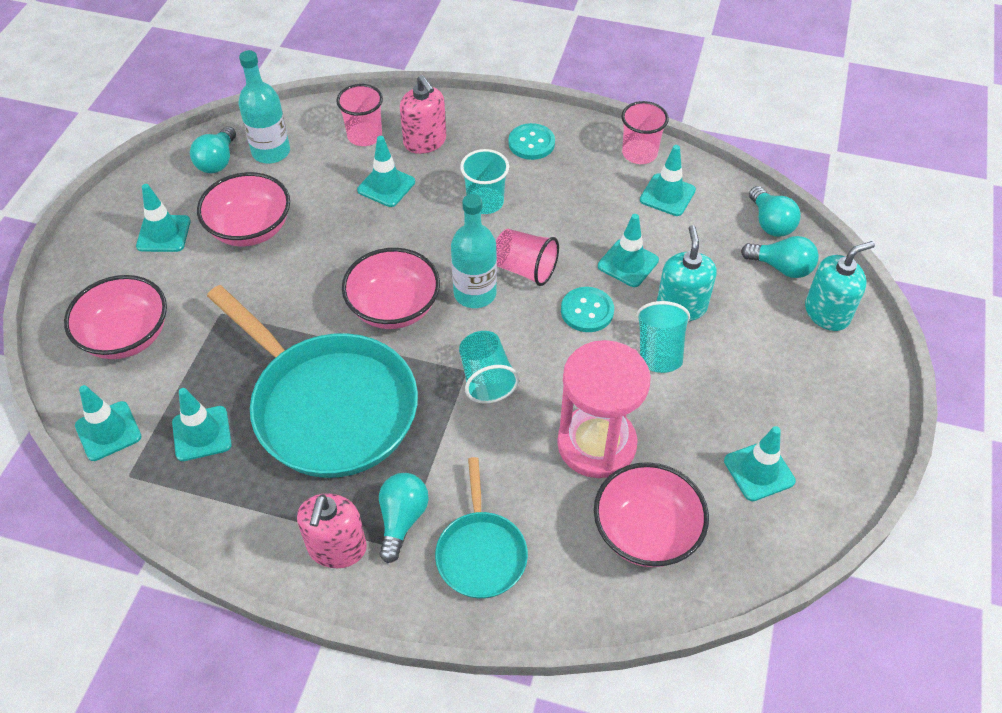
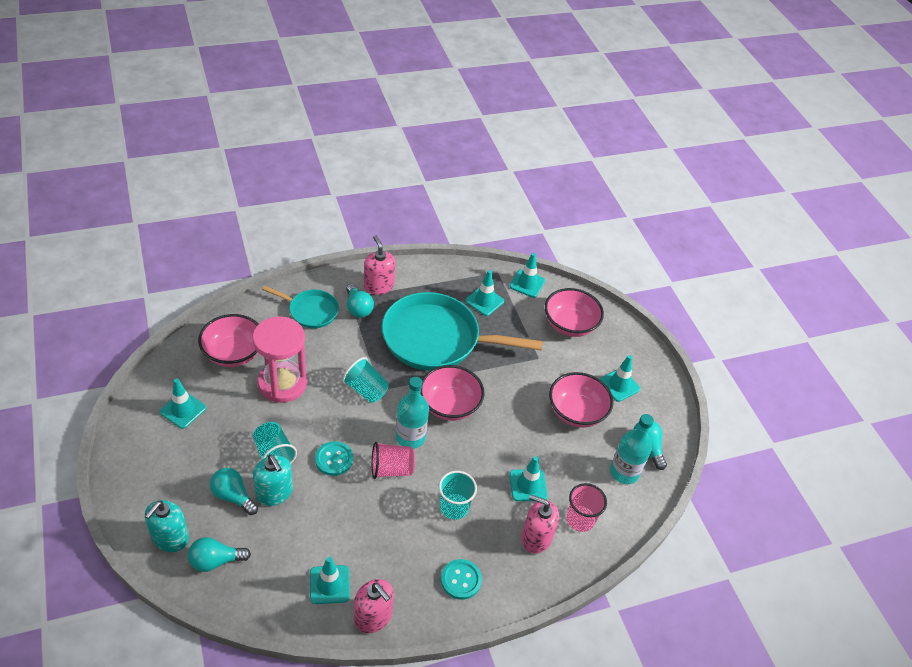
camera: 140 degrees right, 5 degrees down
turquoise pan [435,457,528,599] -> turquoise pan turned 150 degrees clockwise [262,286,339,328]
turquoise traffic cone [598,214,659,287] -> none
pink cup [621,101,669,164] -> pink soap dispenser [354,579,394,633]
turquoise light bulb [749,186,801,237] -> turquoise light bulb moved to [210,468,258,515]

